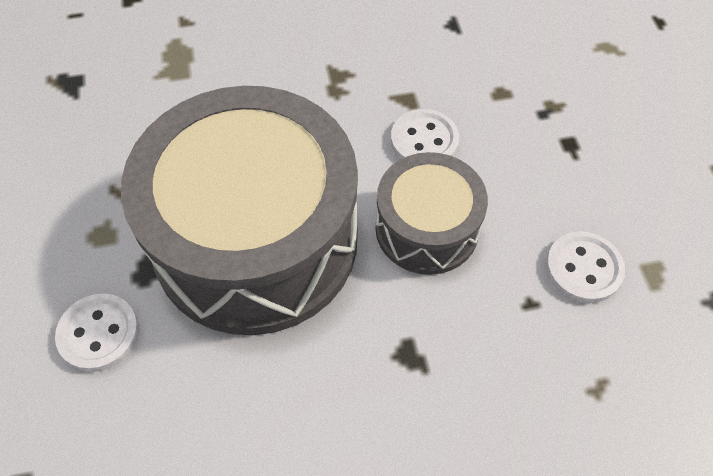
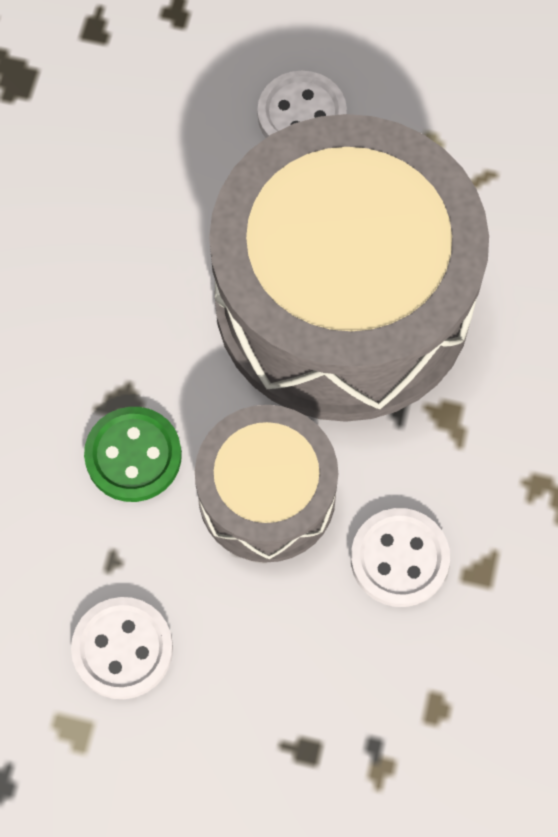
camera: 115 degrees right, 10 degrees up
none -> green button [84,407,182,502]

